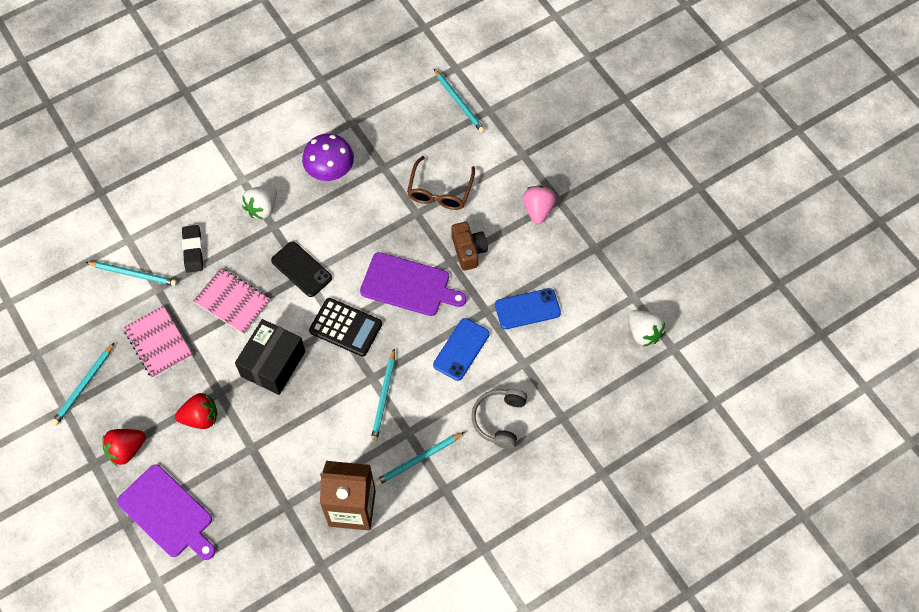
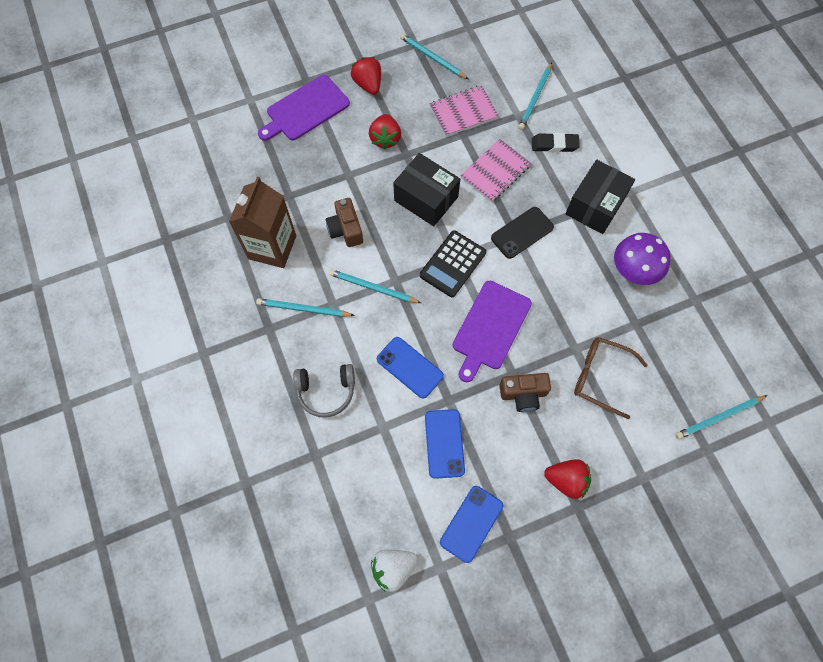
camera: 100 degrees right, 5 degrees up
white strawberry [242,186,277,219] -> black box [566,160,635,234]
turquoise pencil [374,432,465,486] -> turquoise pencil turned 60 degrees counterclockwise [256,298,355,317]
grey headphones [471,389,527,449] -> grey headphones turned 150 degrees clockwise [293,364,355,417]
pink strawberry [523,186,556,225] -> red strawberry [544,459,591,499]
none -> brown camera [326,198,363,247]
none -> blue phone [440,486,503,563]

